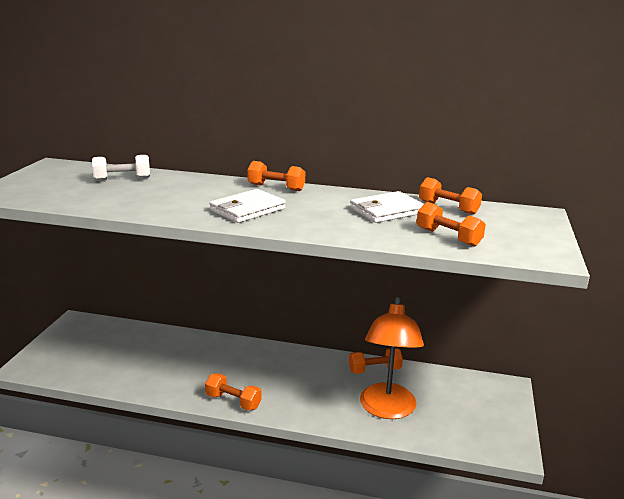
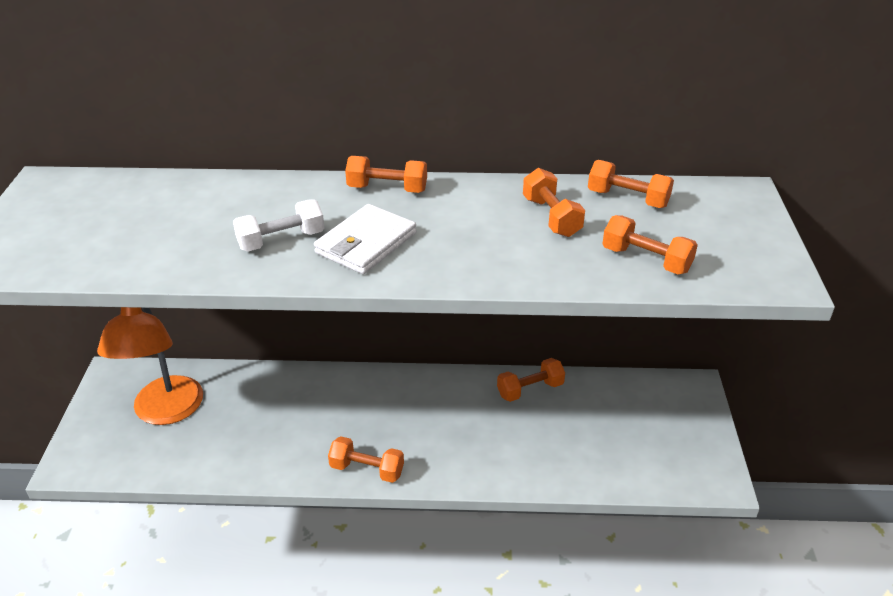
camera: 10 degrees left, 15 degrees up
white dumbbell [92,155,150,181] -> white dumbbell moved to [233,199,324,252]
white wallet [350,191,424,223] -> orange dumbbell [523,168,585,237]
orange lamp [360,297,424,419] -> orange lamp moved to [97,307,203,425]

